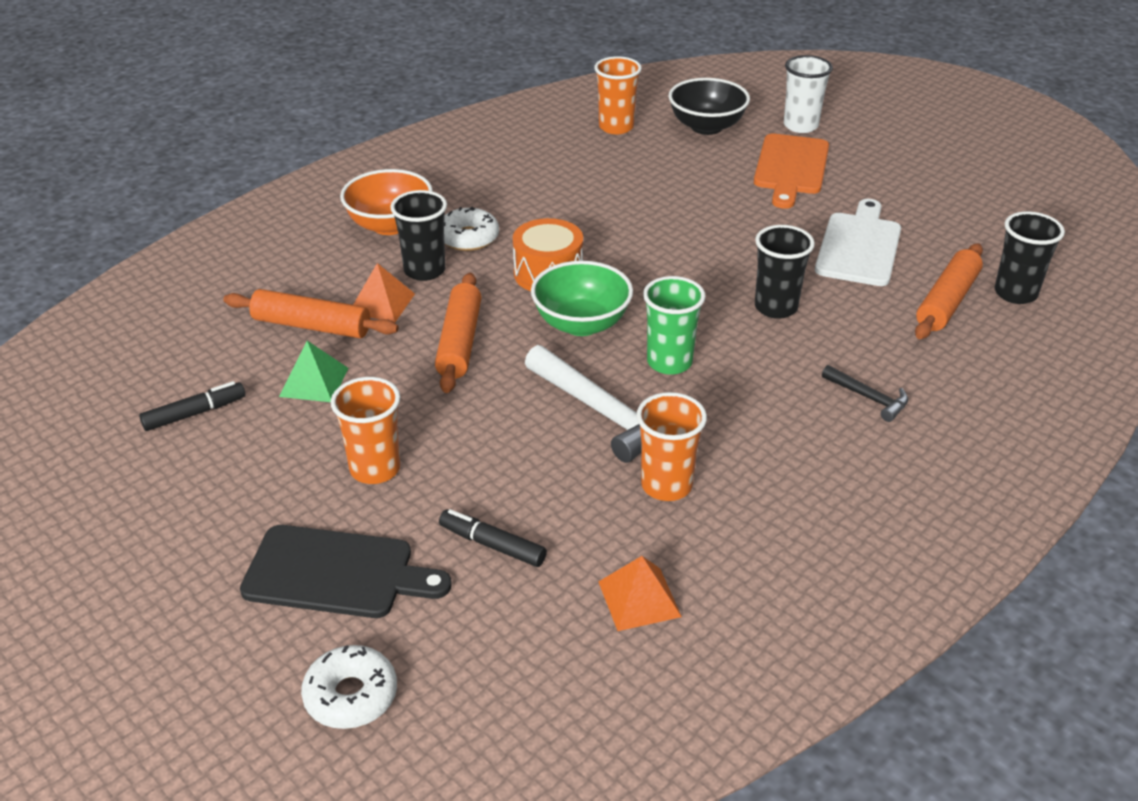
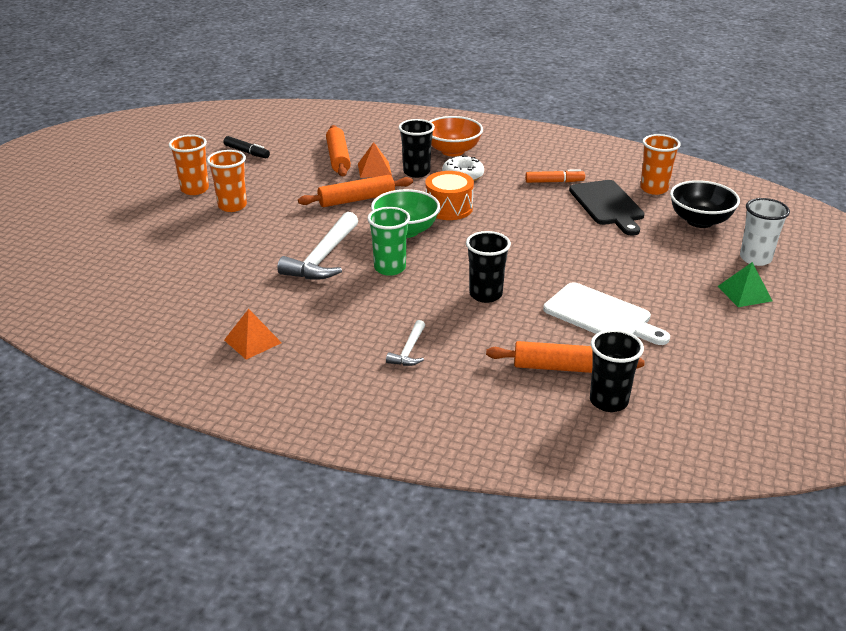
camera: 65 degrees right, 5 degrees down
black cutting board [240,525,452,618] -> black cutting board moved to [569,180,645,236]
green pyramid [279,341,348,402] -> green pyramid moved to [718,262,772,307]
white donut [301,645,397,729] -> none
black marker [439,509,547,567] -> none
orange pyramid [599,556,682,631] -> orange pyramid moved to [224,309,282,360]
orange cup [636,392,707,501] -> orange cup moved to [169,135,209,195]
orange cutting board [754,134,829,209] -> none
white cutting board [815,199,901,286] -> white cutting board turned 45 degrees clockwise [543,282,670,345]
black hammer [822,365,908,422] -> white hammer [386,320,425,366]
none -> orange marker [525,169,585,183]

